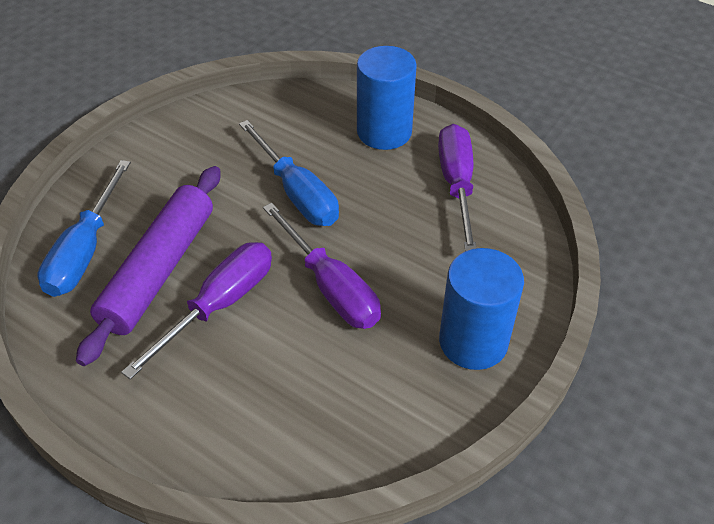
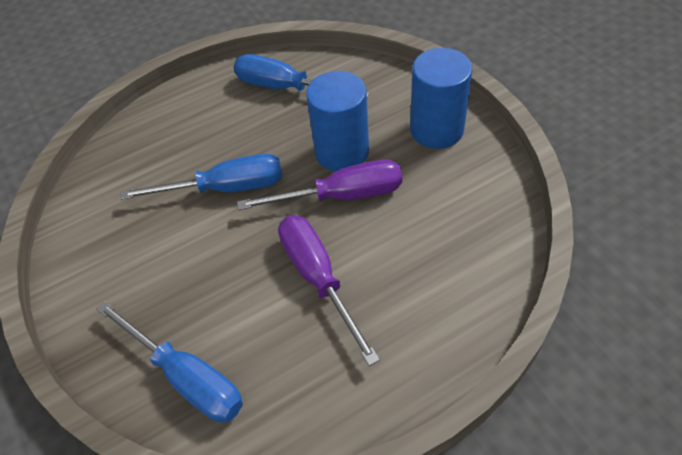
camera: 60 degrees left, 5 degrees up
purple rolling pin [76,166,220,366] -> none
blue cylinder [357,46,417,150] -> blue cylinder moved to [306,71,369,172]
purple screwdriver [438,124,476,251] -> blue screwdriver [234,54,369,97]

